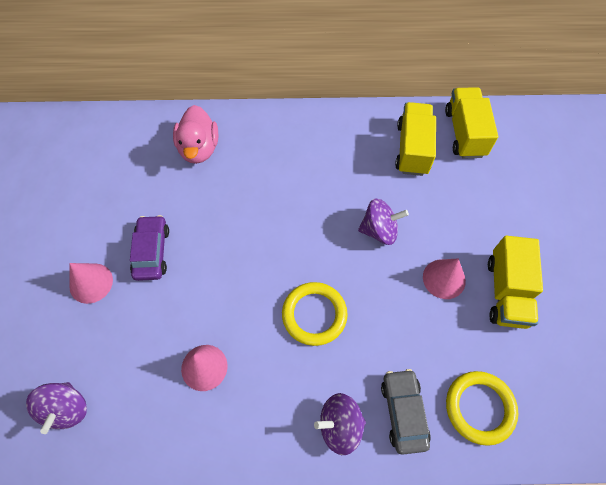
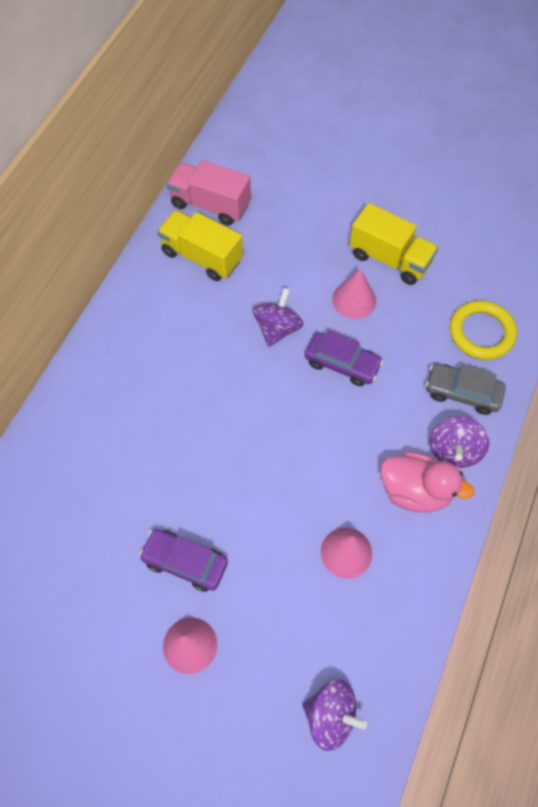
camera: 65 degrees left, 0 degrees up
pink duck [173,105,219,164] -> pink duck moved to [380,451,475,513]
yellow ring [282,282,348,346] -> none
yellow truck [445,87,498,159] -> pink truck [167,160,251,226]
none -> purple car [305,330,383,386]

